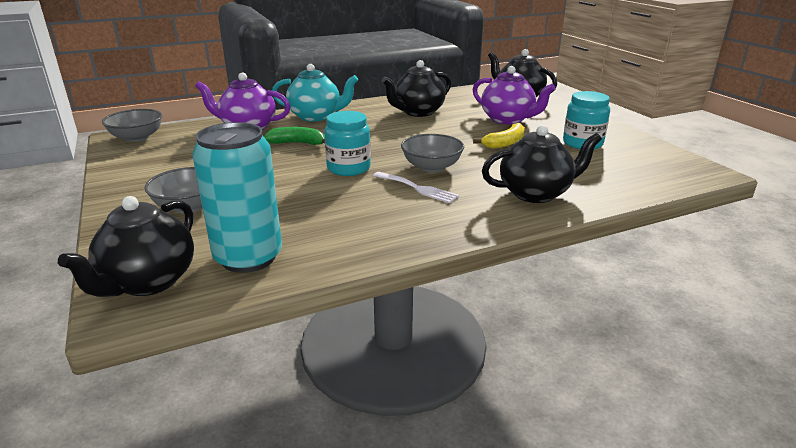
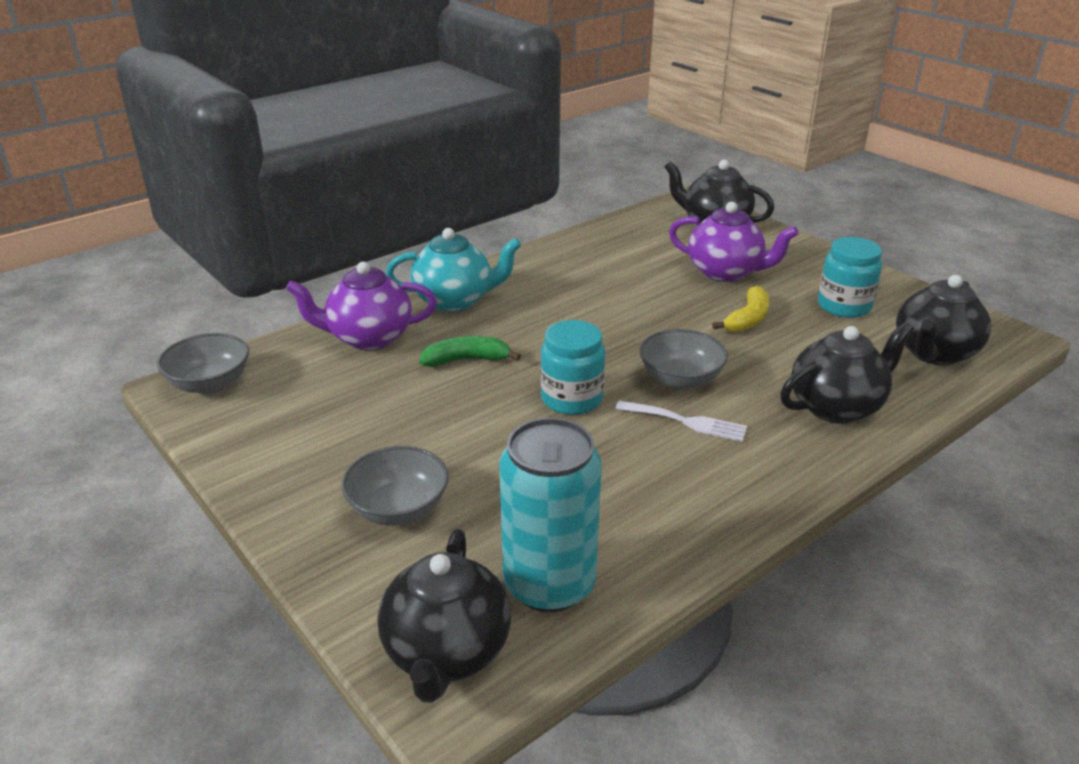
camera: 15 degrees left, 5 degrees up
black teapot [382,60,451,117] -> black teapot moved to [896,275,991,365]

